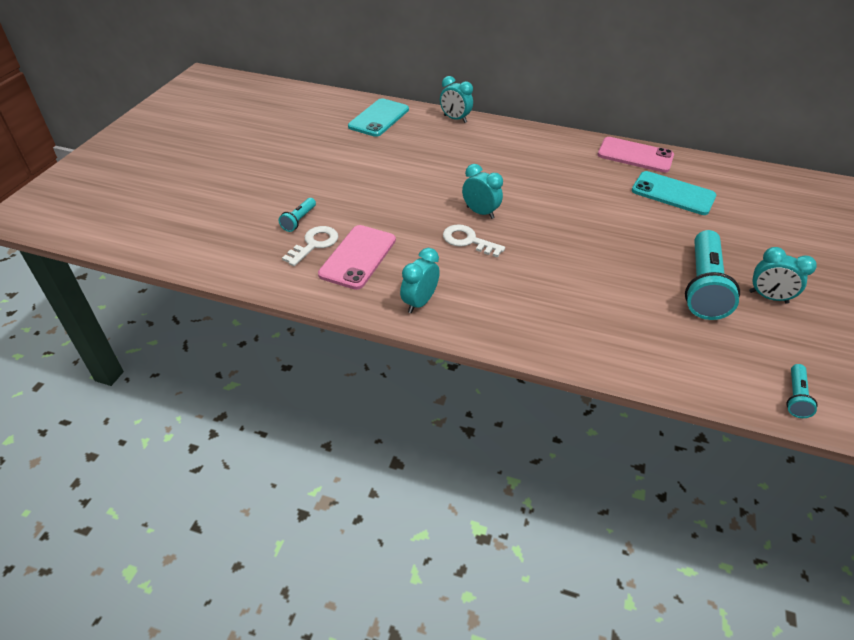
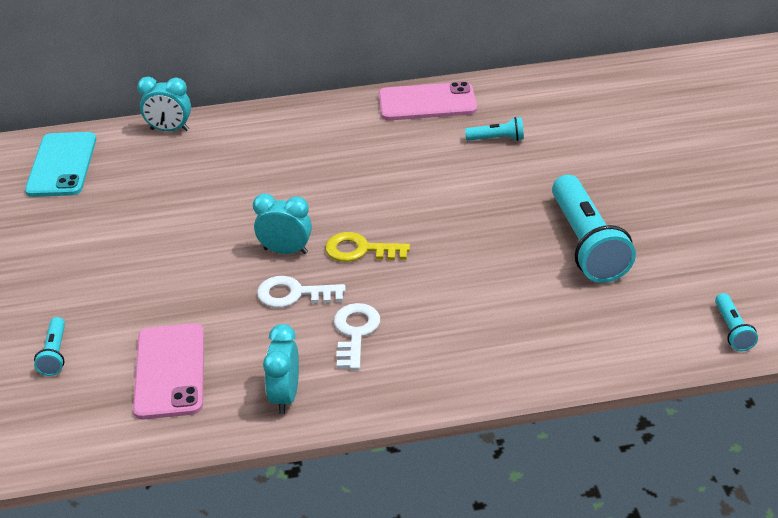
camera: 25 degrees left, 5 degrees down
white key [282,226,338,266] -> white key moved to [334,303,380,370]
turquoise phone [632,171,716,215] -> turquoise flashlight [465,117,524,141]
turquoise clock [749,247,817,304] -> none
none -> yellow key [325,232,410,262]

